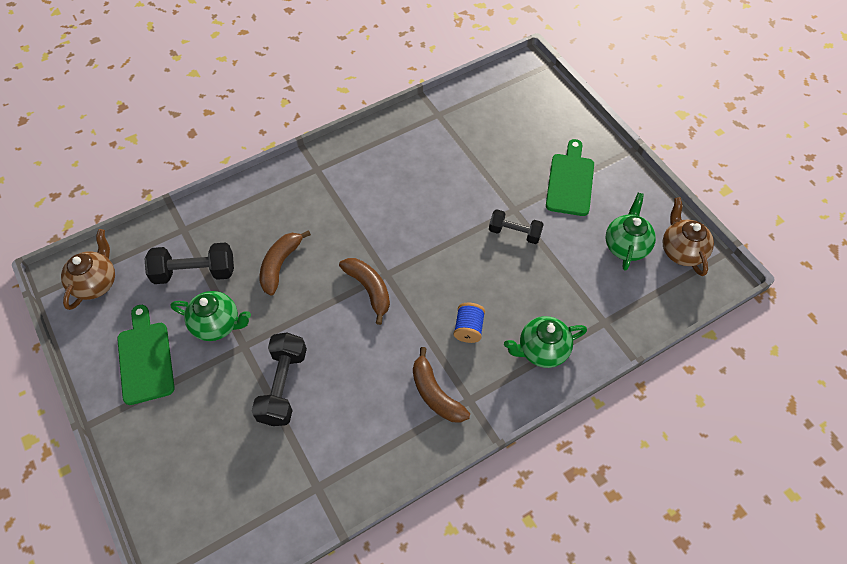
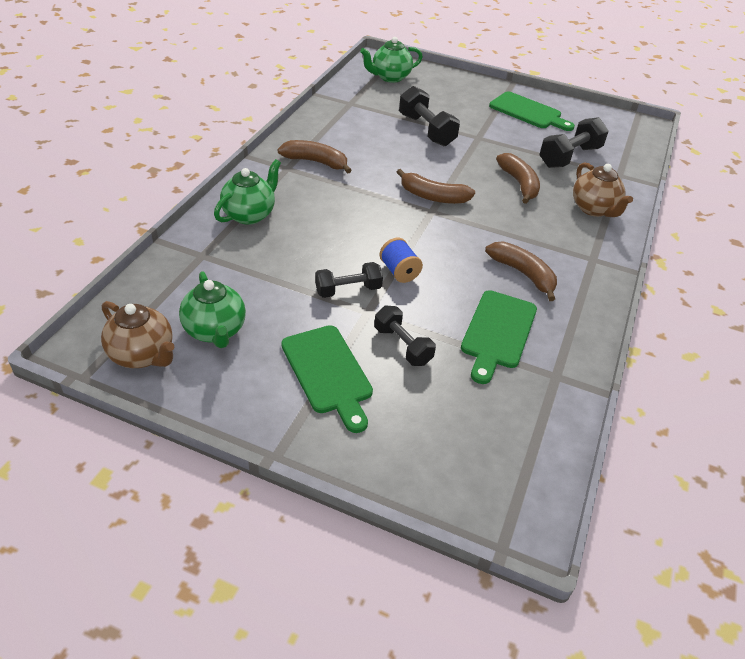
camera: 140 degrees right, 15 degrees down
brown teapot [61,229,115,310] -> brown teapot moved to [573,162,633,217]
green teapot [171,291,251,341] -> green teapot moved to [360,37,423,83]
blue spool [454,303,485,343] -> blue spool moved to [379,238,423,283]
none -> black dumbbell [374,306,436,366]
none -> green cutting board [461,290,537,384]
none -> brown banana [485,241,557,301]

